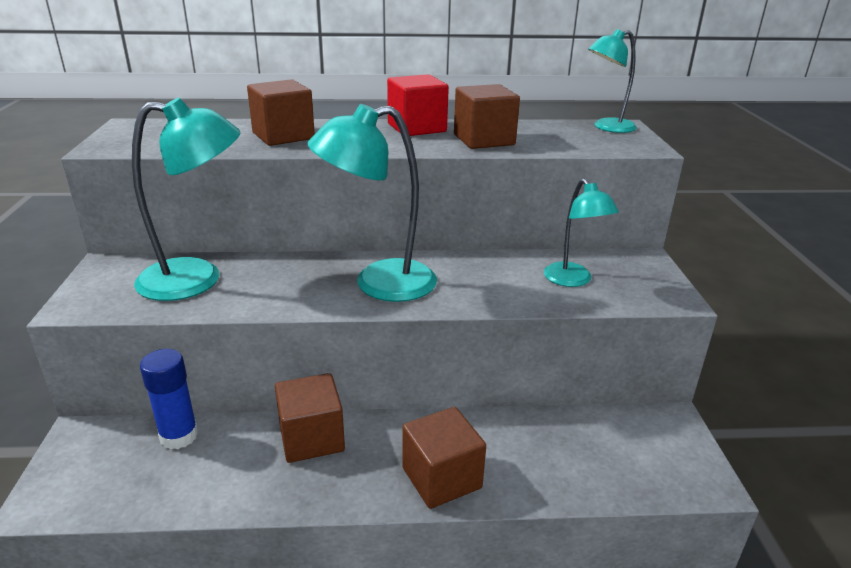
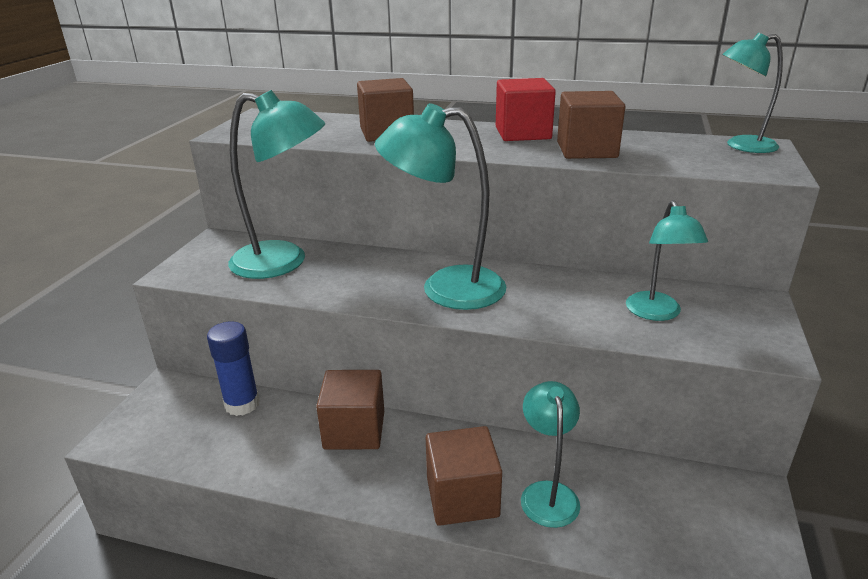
camera: 20 degrees right, 0 degrees up
none -> turquoise lamp [521,381,580,528]

